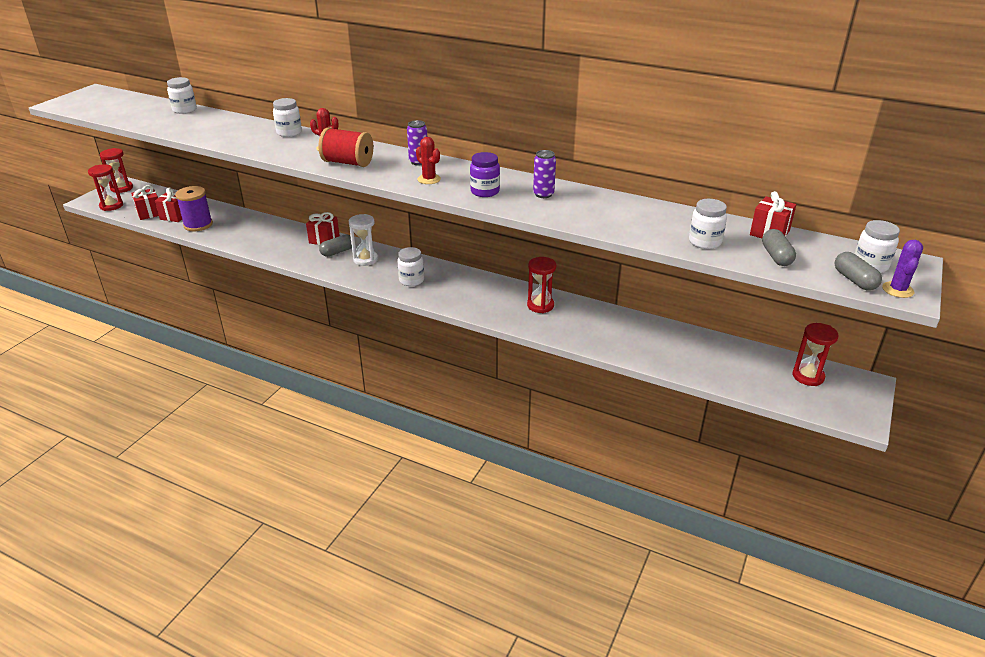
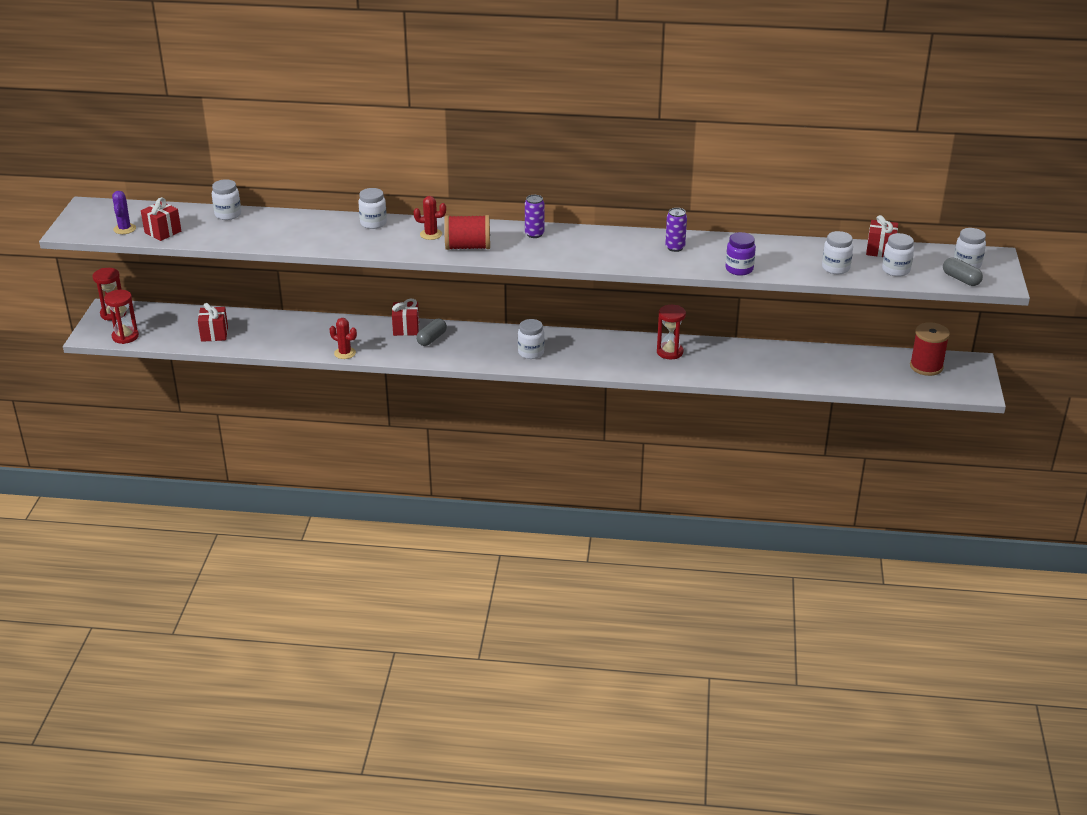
camera: 20 degrees left, 0 degrees up
red gift [131,185,159,220] -> red gift moved to [141,197,181,241]
purple spool [175,186,213,231] -> none
white hourglass [349,214,378,266] -> none
red cactus [416,137,441,184] -> red cactus moved to [330,318,357,359]
purple jar [470,152,500,197] -> purple jar moved to [725,232,756,276]
grey capsule [762,229,796,266] -> white jar [882,233,914,277]
red hourglass [792,323,839,386] -> red spool [910,322,950,376]
purple cactus [882,240,923,298] -> purple cactus moved to [112,191,136,234]

